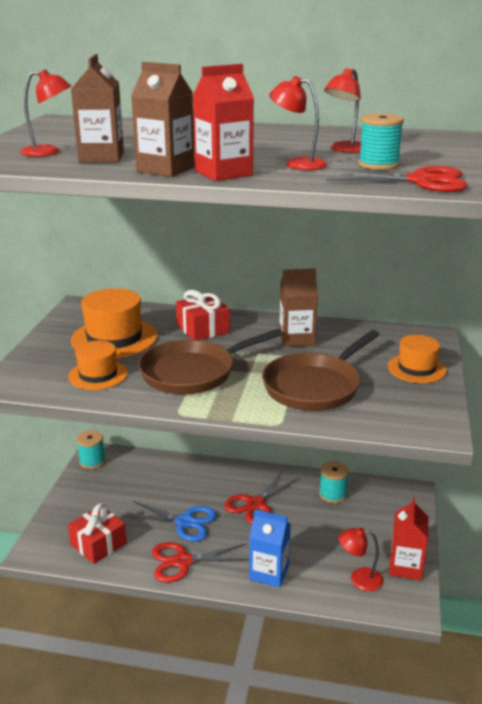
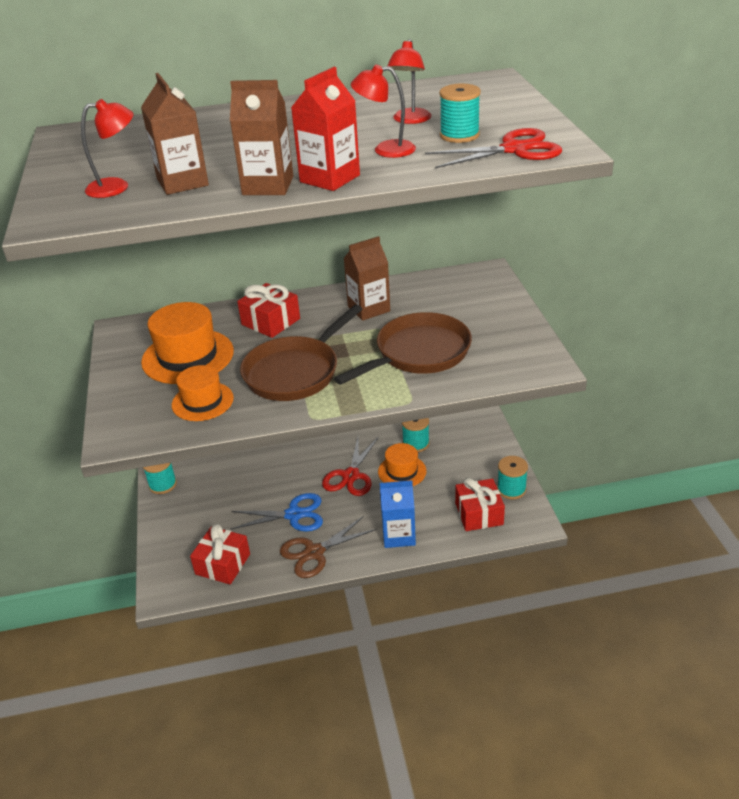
camera: 20 degrees left, 10 degrees up
red scissors [152,542,249,583] -> brown scissors [280,516,376,578]
brown pan [262,330,380,411] -> brown pan turned 150 degrees counterclockwise [334,312,472,385]
red lamp [339,527,383,591] -> red gift [455,478,505,531]
orange hat [388,335,447,383] -> orange hat moved to [378,443,426,486]
red carton [389,497,428,580] -> turquoise spool [497,456,528,499]

